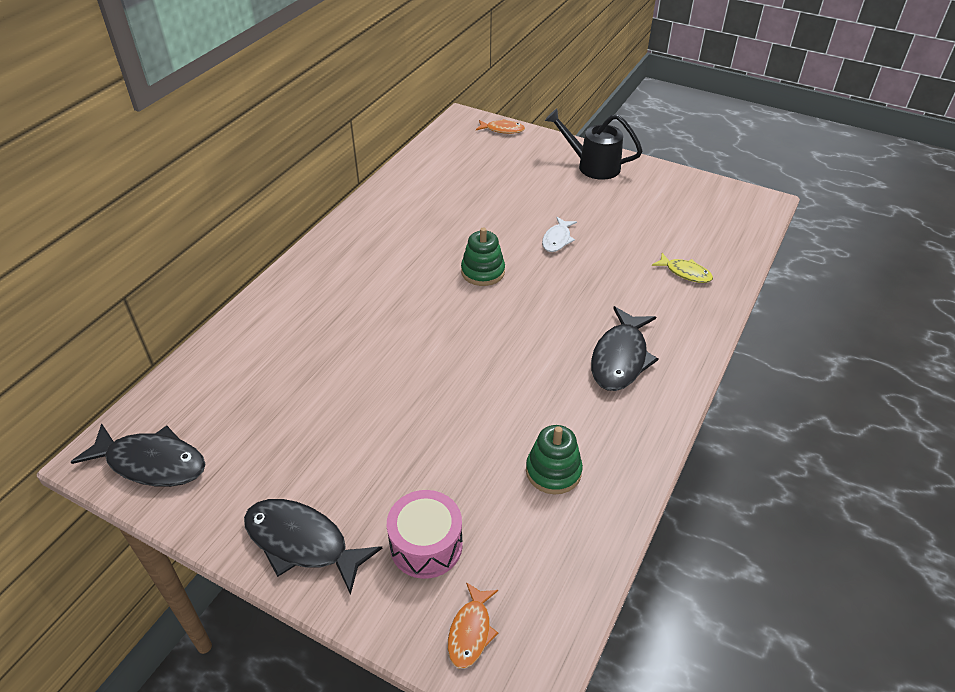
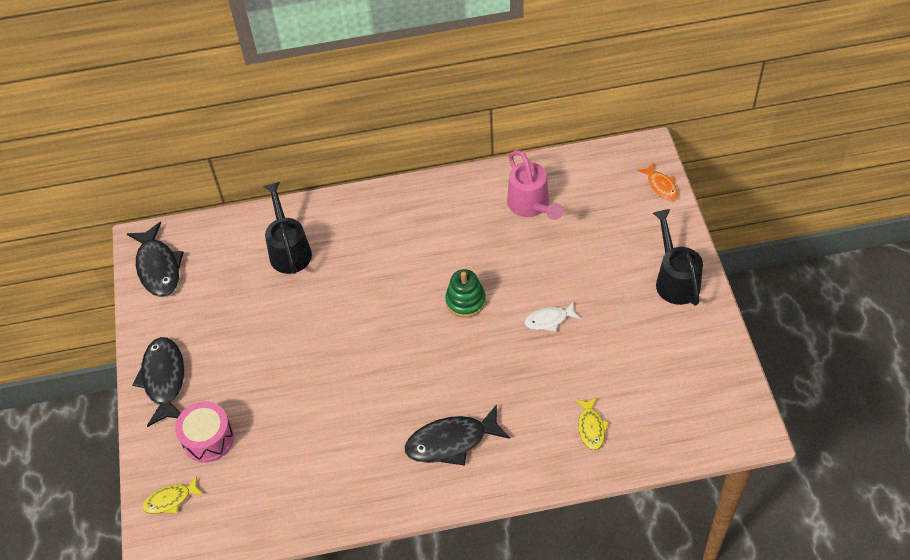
camera: 55 degrees right, 10 degrees up
orange fish [448,582,498,669] -> yellow fish [143,476,204,514]
green stacking toy [526,425,583,494] -> none
none -> black watering can [264,182,312,274]
none -> pink watering can [507,150,563,220]

